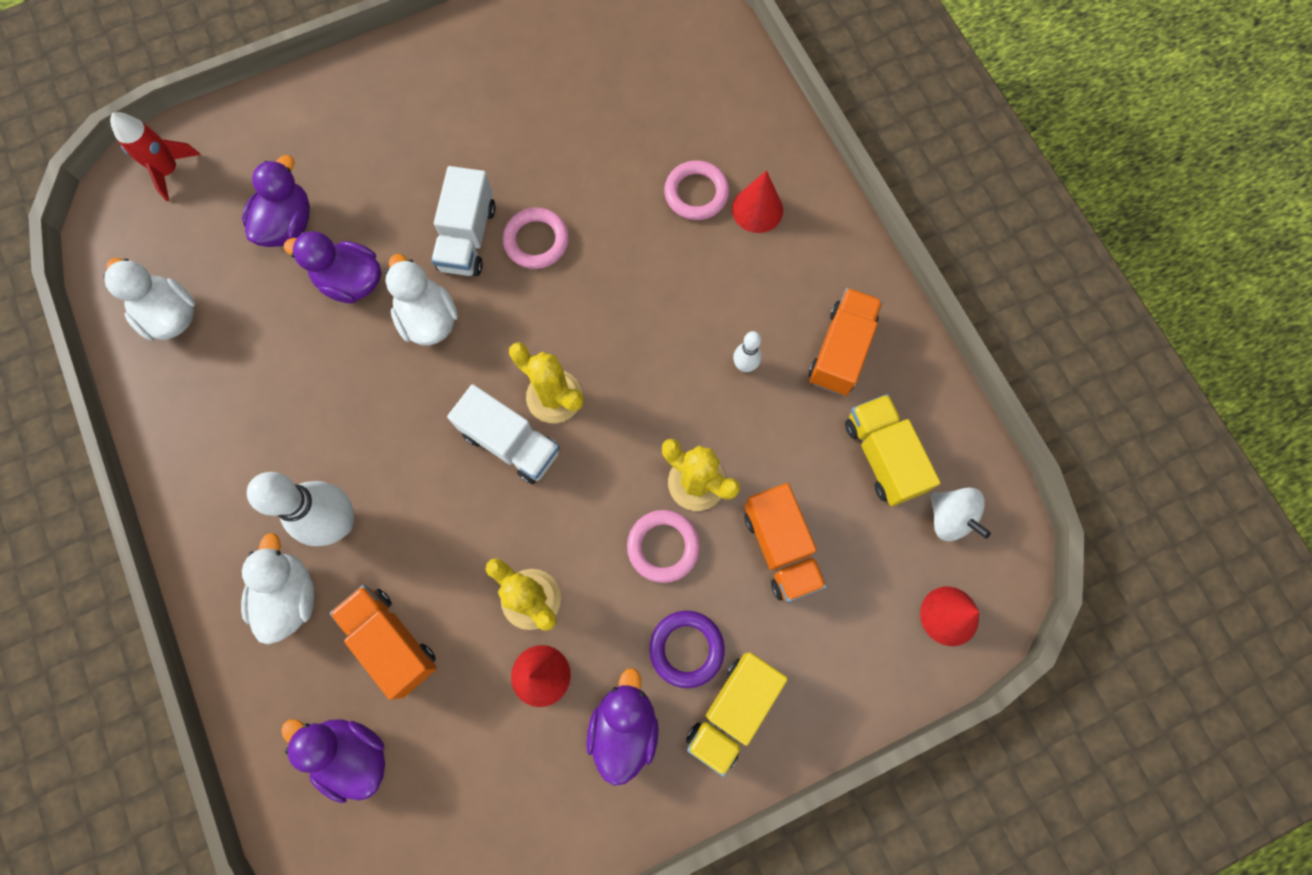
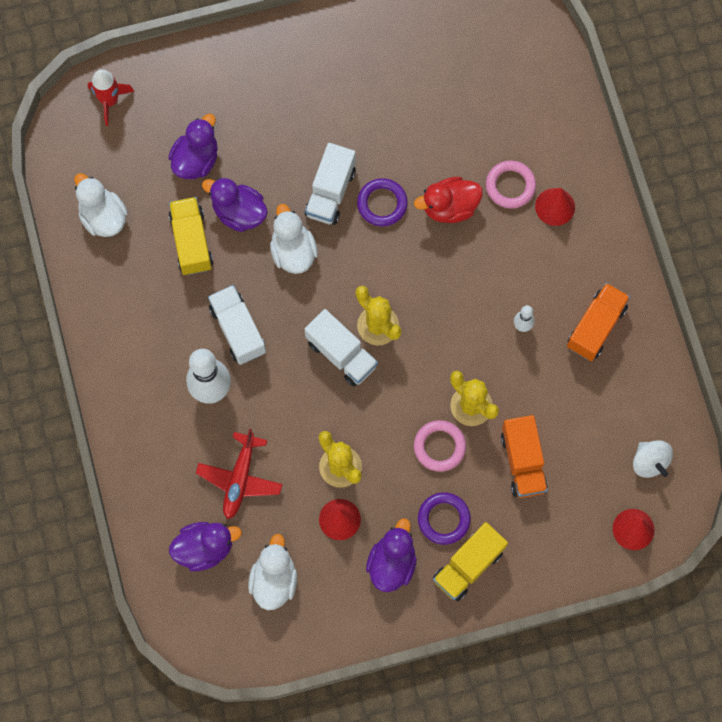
camera: 10 degrees right, 0 degrees up
white duck [241,533,314,645] -> white duck moved to [248,534,297,610]
purple duck [281,719,385,803] -> purple duck turned 120 degrees clockwise [169,522,242,571]
orange truck [330,585,437,700] -> red plane [196,428,283,519]
pink ring [503,207,569,269] -> purple ring [357,178,408,226]
yellow truck [845,394,941,506] -> yellow truck moved to [169,197,213,275]
none -> white truck [208,285,266,365]
none -> red duck [414,177,483,223]

